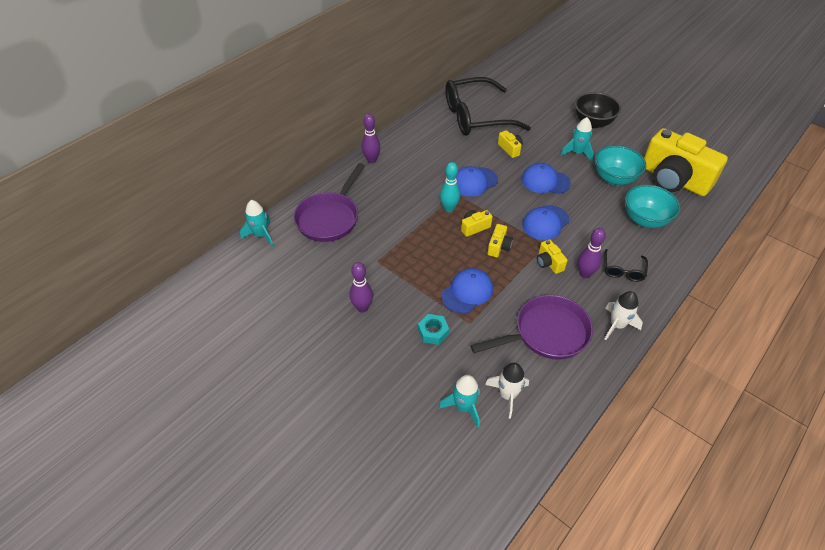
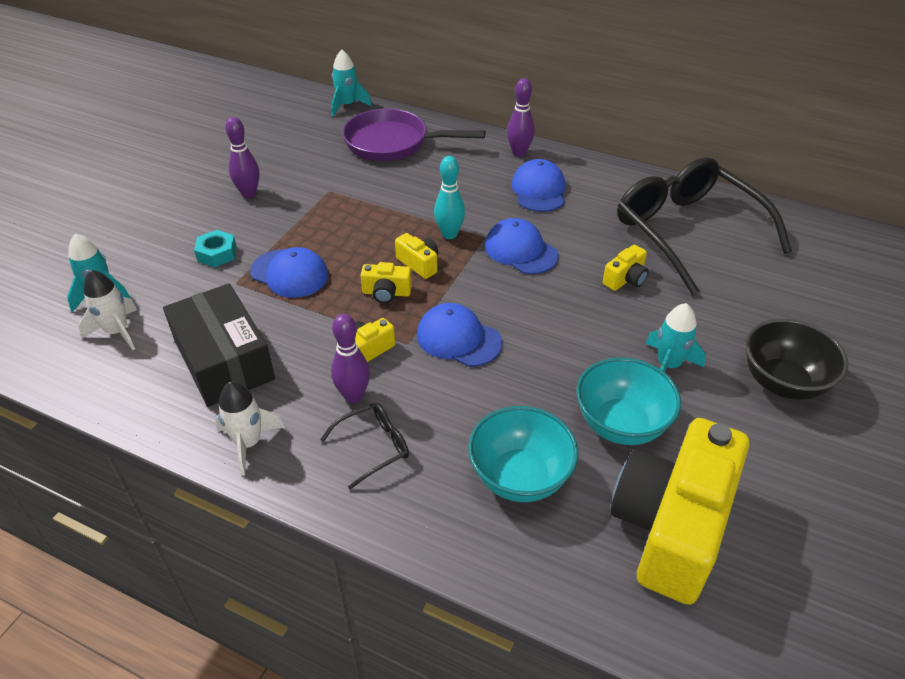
camera: 75 degrees right, 5 degrees down
purple pan [470,295,593,360] -> black box [163,283,275,407]
blue cap [522,163,571,194] -> blue cap moved to [511,159,565,212]
black glasses [604,249,648,282] -> black glasses turned 150 degrees clockwise [320,403,409,489]

